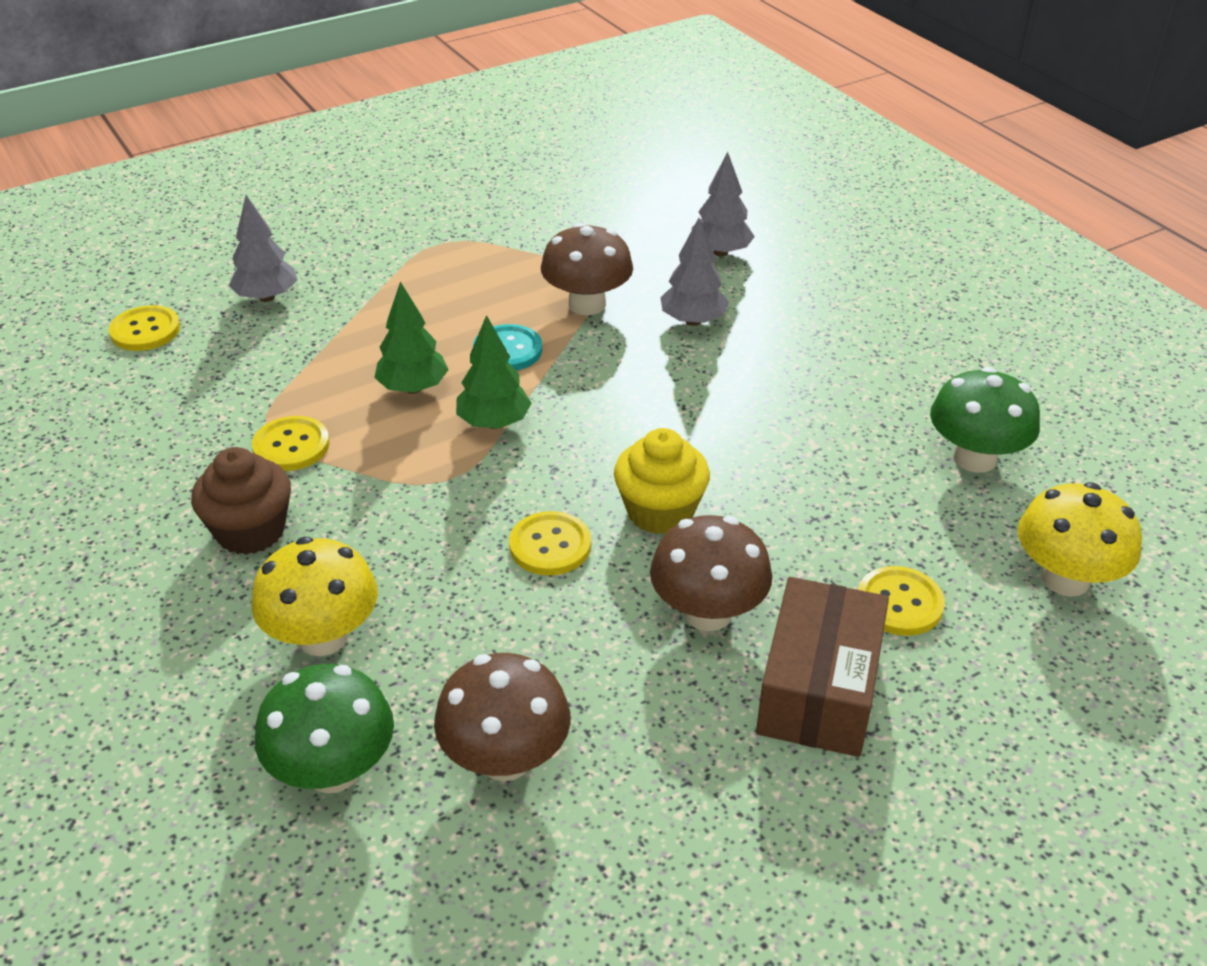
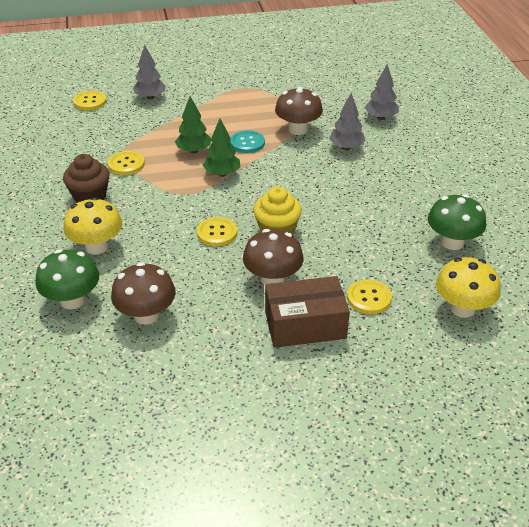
camera: 20 degrees right, 0 degrees up
brown box [756,577,889,757] -> brown box turned 45 degrees clockwise [265,276,350,348]

